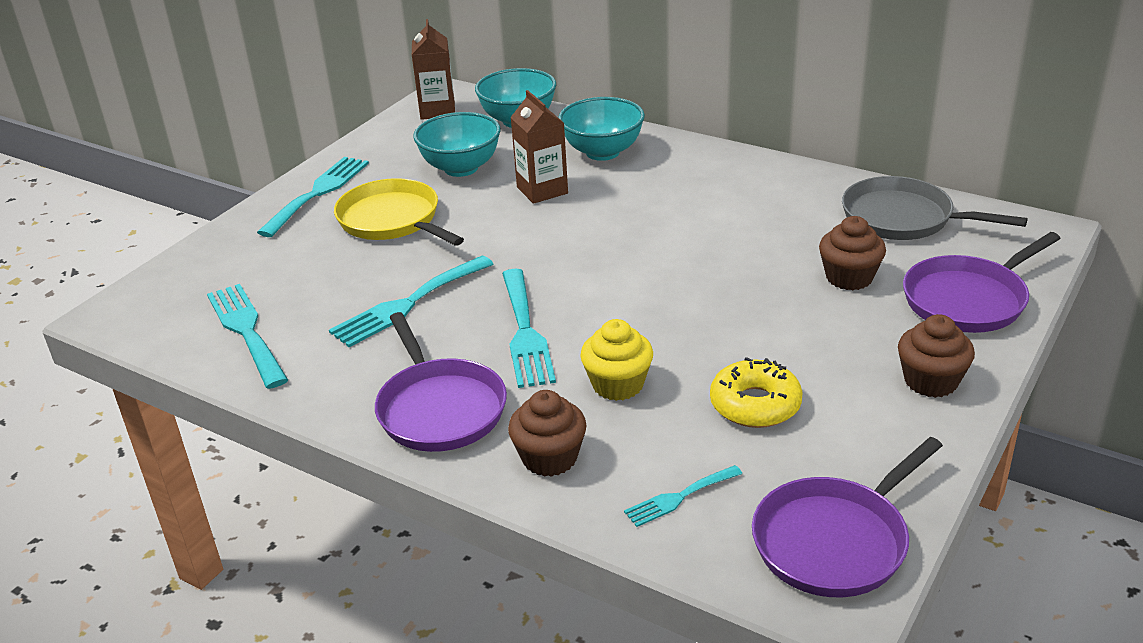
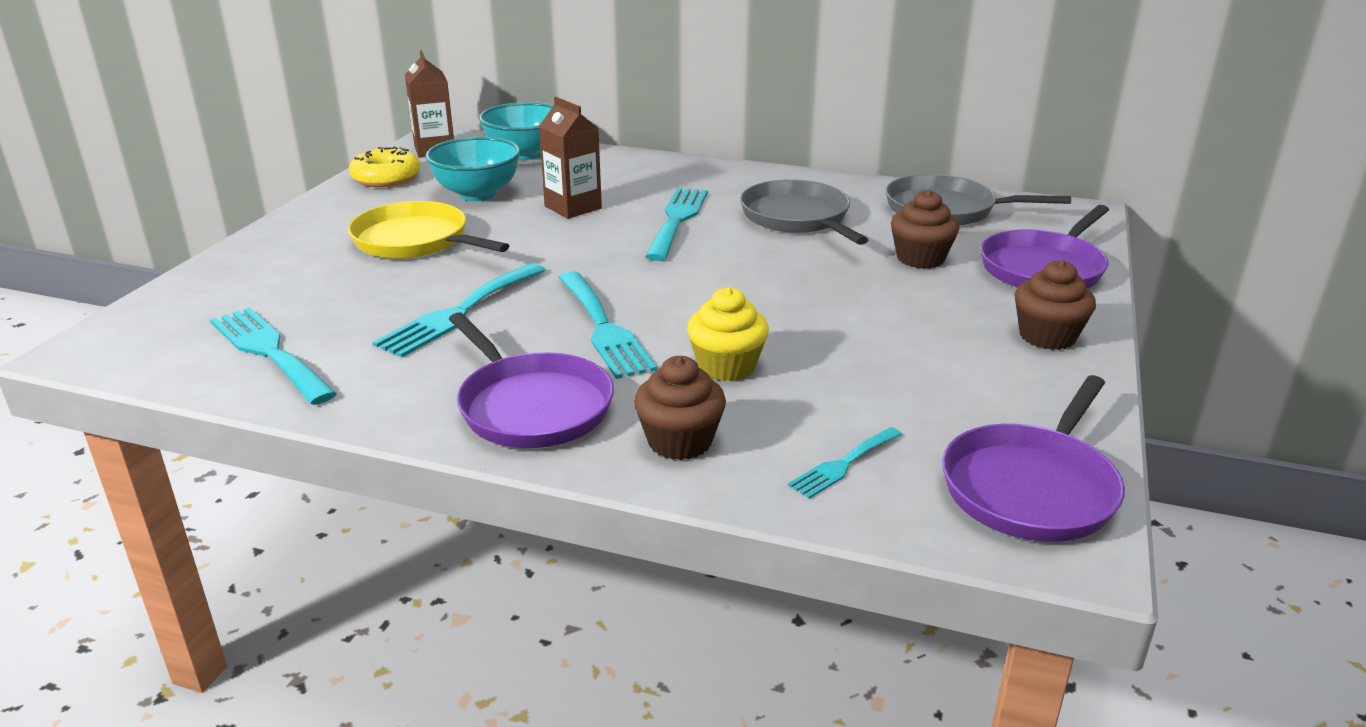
camera: 15 degrees left, 5 degrees down
turquoise fork [257,157,369,237] -> turquoise fork moved to [645,188,708,261]
turquoise bowl [558,97,645,161] -> none
yellow donut [710,357,803,428] -> yellow donut moved to [349,146,421,187]
none -> grey pan [740,179,868,245]

